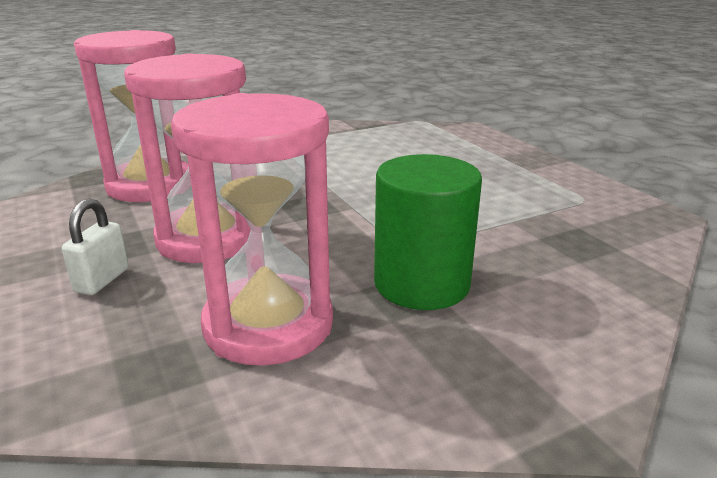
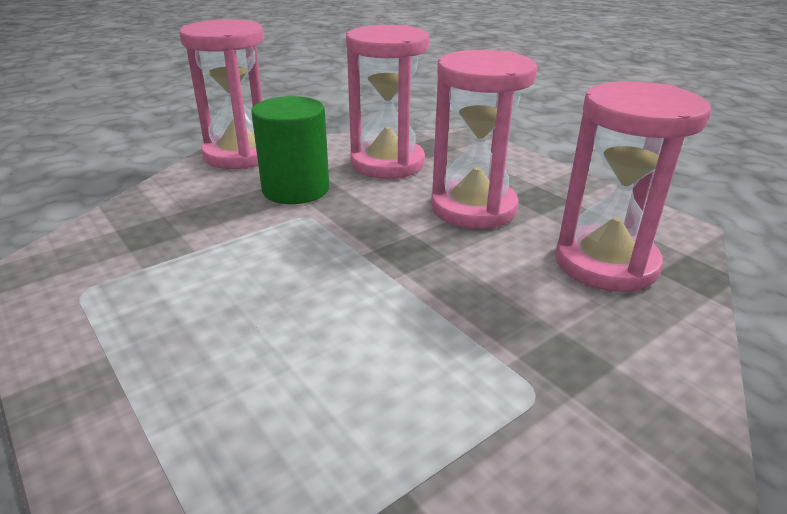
camera: 170 degrees right, 5 degrees up
white padlock [62,199,129,295] -> none
none -> pink hourglass [179,19,264,169]

